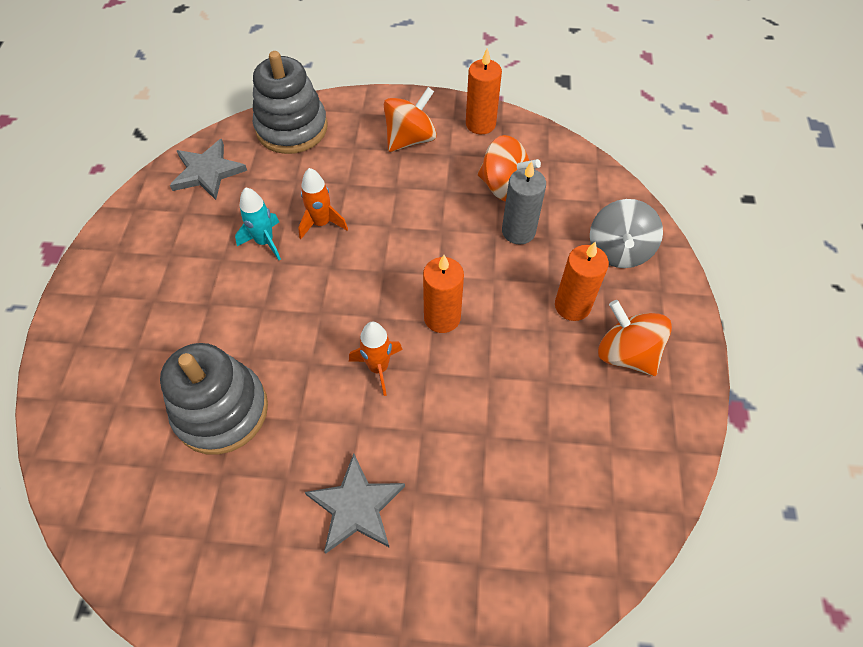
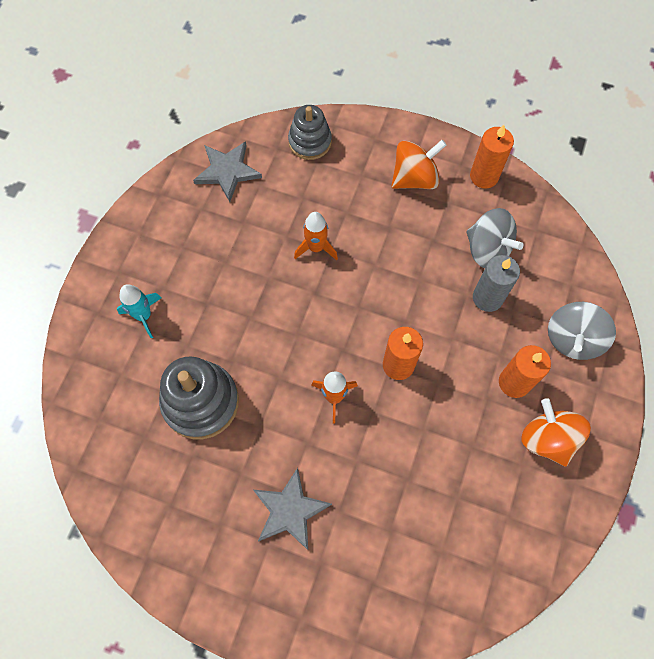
camera: 15 degrees right, 10 degrees up
turquoise rocket [235,187,281,260] -> turquoise rocket moved to [117,284,161,338]
grey stacking toy [253,51,327,154] -> grey stacking toy [288,105,332,160], size x0.65
orange spinning top [478,135,541,202] -> grey spinning top [466,208,523,268]

